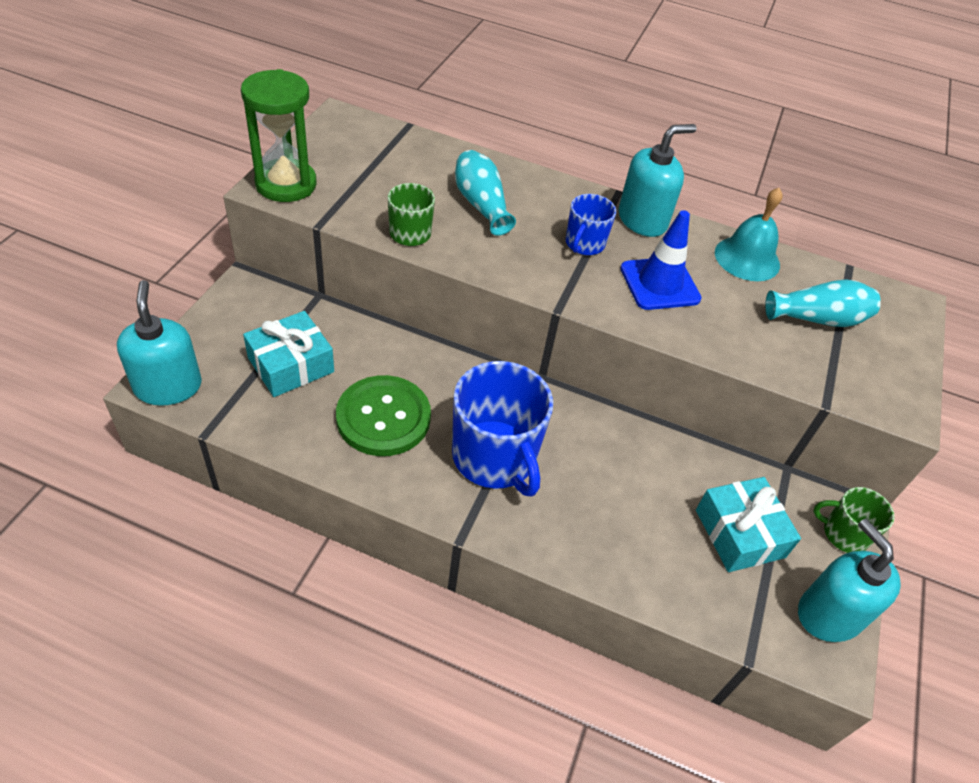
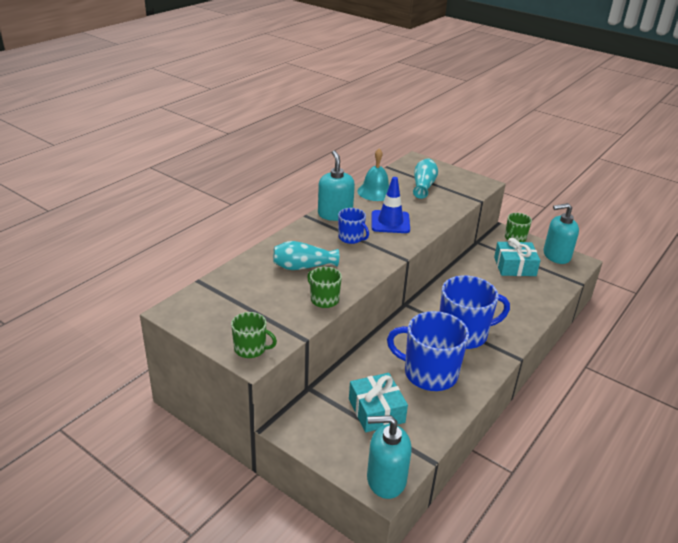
camera: 70 degrees left, 15 degrees down
green hourglass [241,69,316,202] -> green mug [231,312,277,358]
green button [336,375,431,456] -> blue mug [387,311,469,391]

